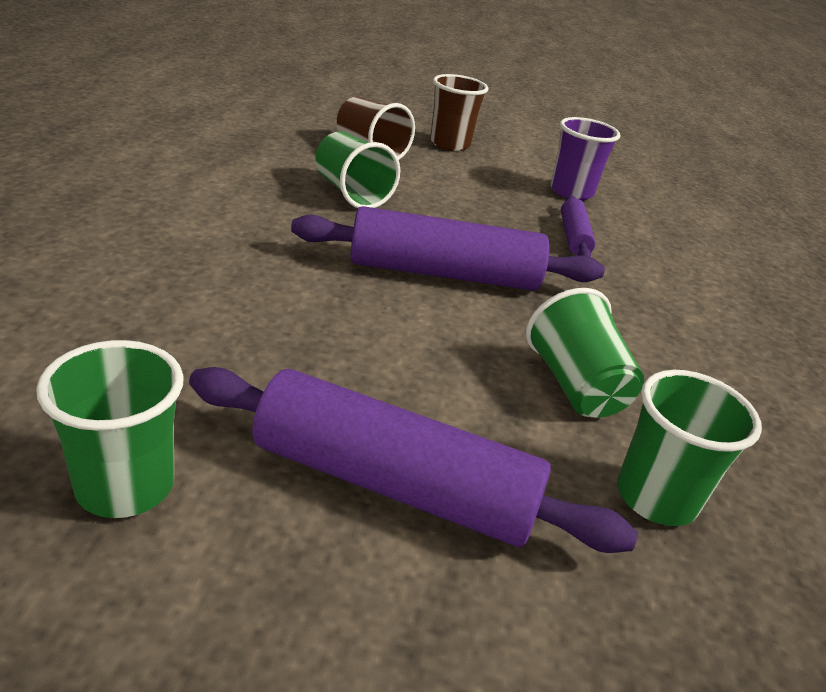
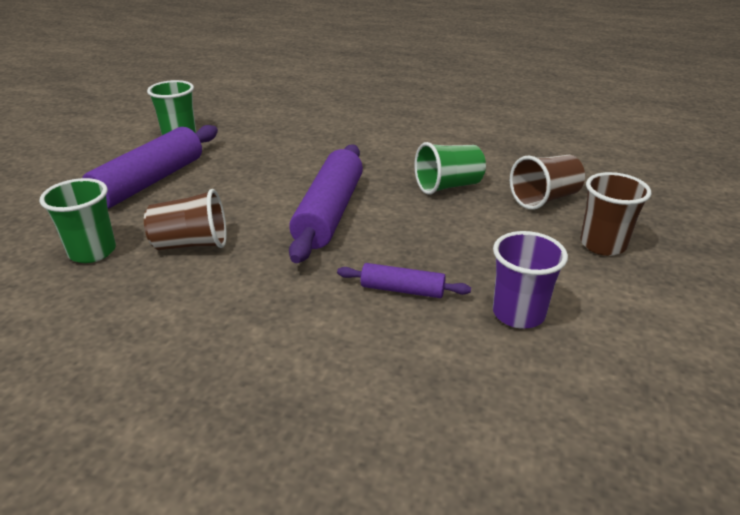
camera: 105 degrees right, 0 degrees up
green cup [526,288,644,418] -> brown cup [144,189,227,250]

